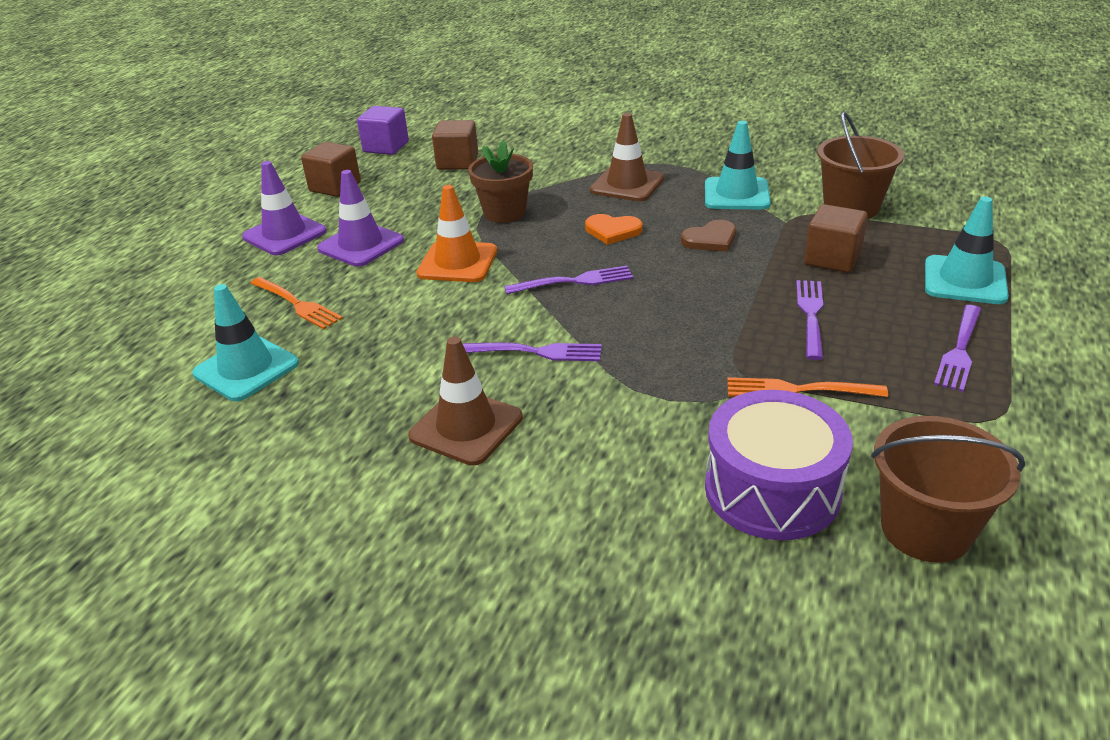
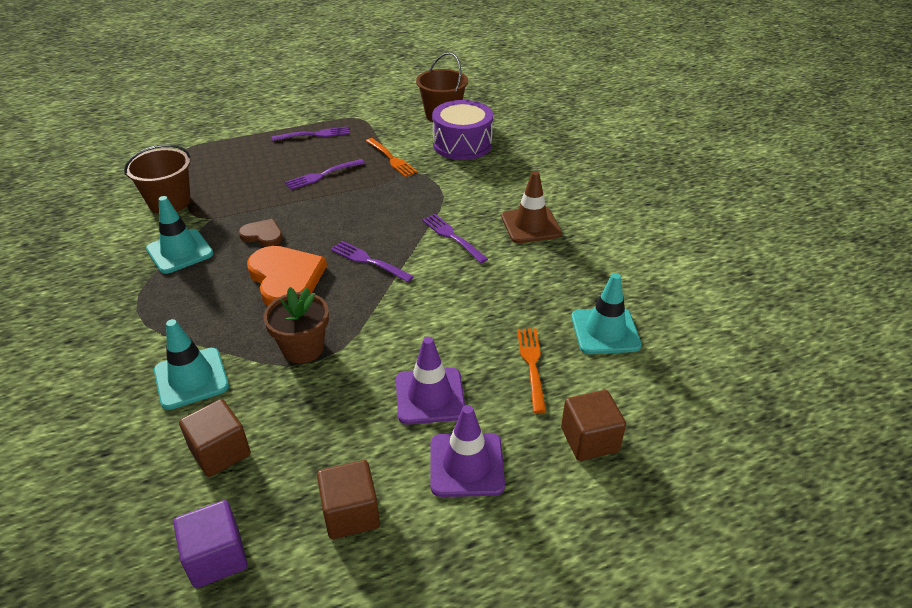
camera: 135 degrees left, 5 degrees up
orange traffic cone [416,185,497,282] -> none
orange heart [585,214,642,245] -> orange heart [247,246,327,306], size x1.85
brown traffic cone [590,113,664,202] -> none
brown cube [804,204,868,273] -> brown cube moved to [561,390,626,461]
turquoise traffic cone [925,197,1009,304] -> turquoise traffic cone moved to [154,319,229,410]

